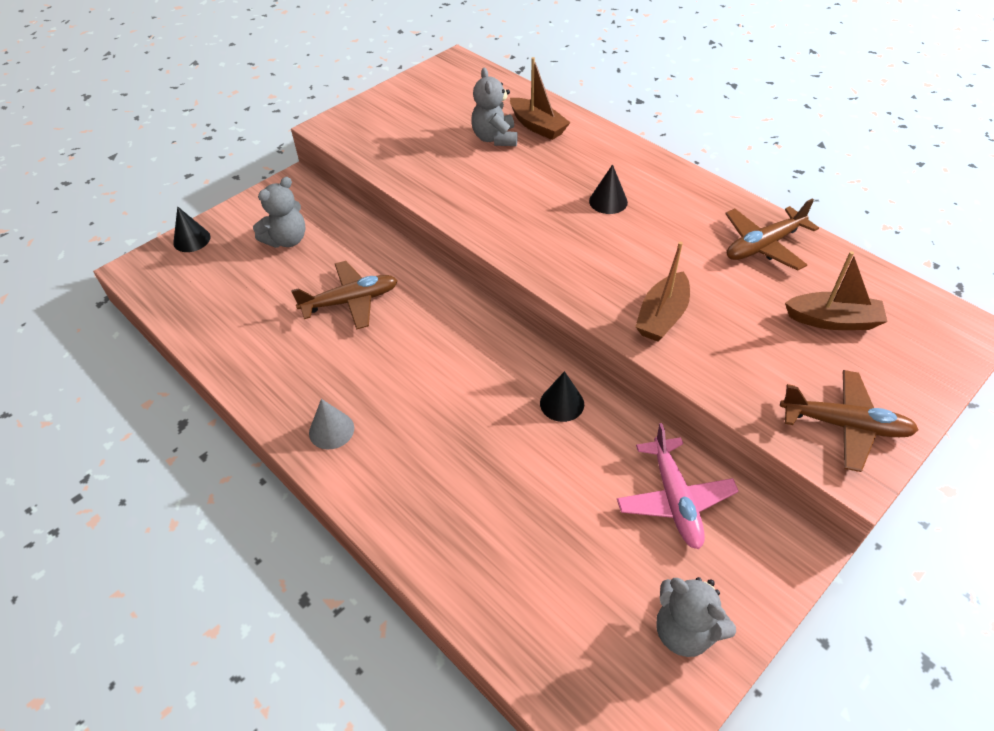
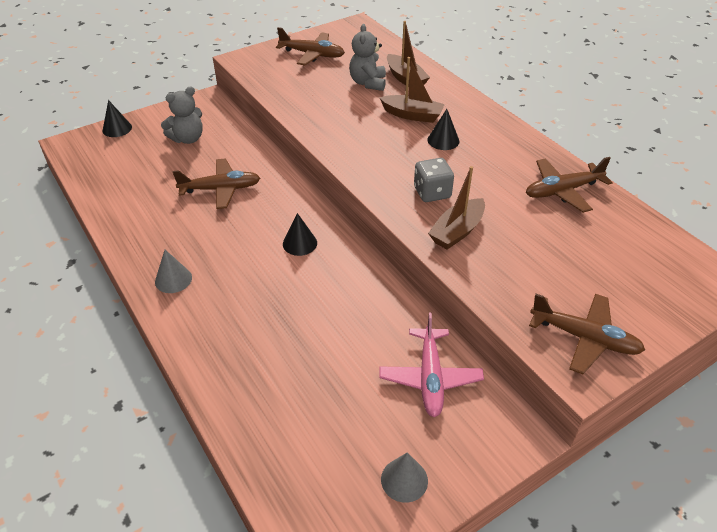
camera: 10 degrees right, 5 degrees down
black cone [540,371,584,422] -> black cone moved to [283,213,317,256]
grey teddy bear [656,577,736,657] -> grey cone [381,452,428,503]
brown boat [785,251,888,330] -> brown boat moved to [379,57,445,123]
none -> brown plane [276,27,345,65]
none -> grey dice [414,158,454,202]

